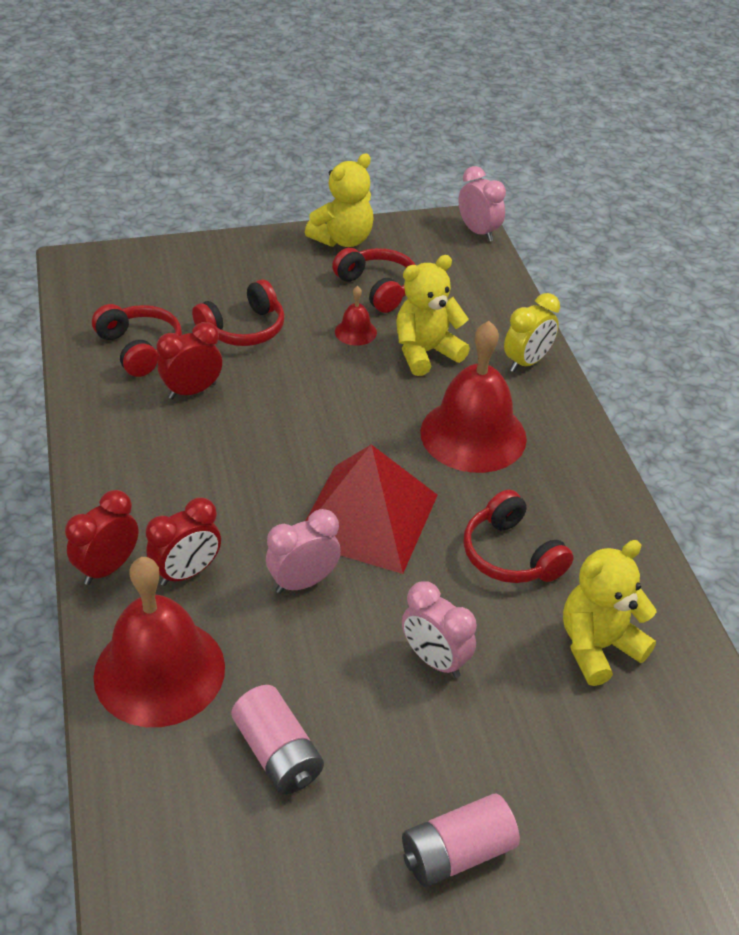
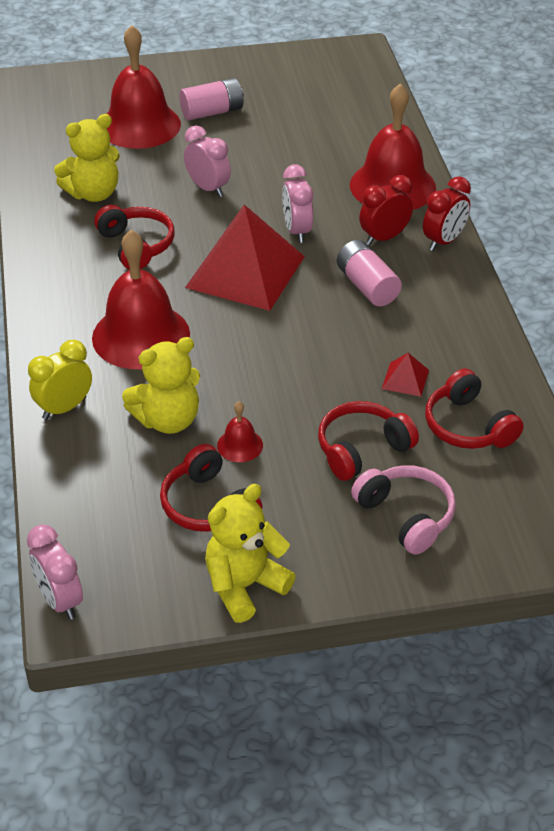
camera: 175 degrees left, 0 degrees up
red clock [157,322,222,399] -> red pyramid [382,353,429,397]
pink battery [231,685,324,794] -> pink battery moved to [337,240,402,307]
pink clock [266,509,341,594] -> pink clock turned 105 degrees clockwise [282,164,313,243]
none -> red bell [107,25,181,149]
none -> pink headphones [351,465,456,555]

